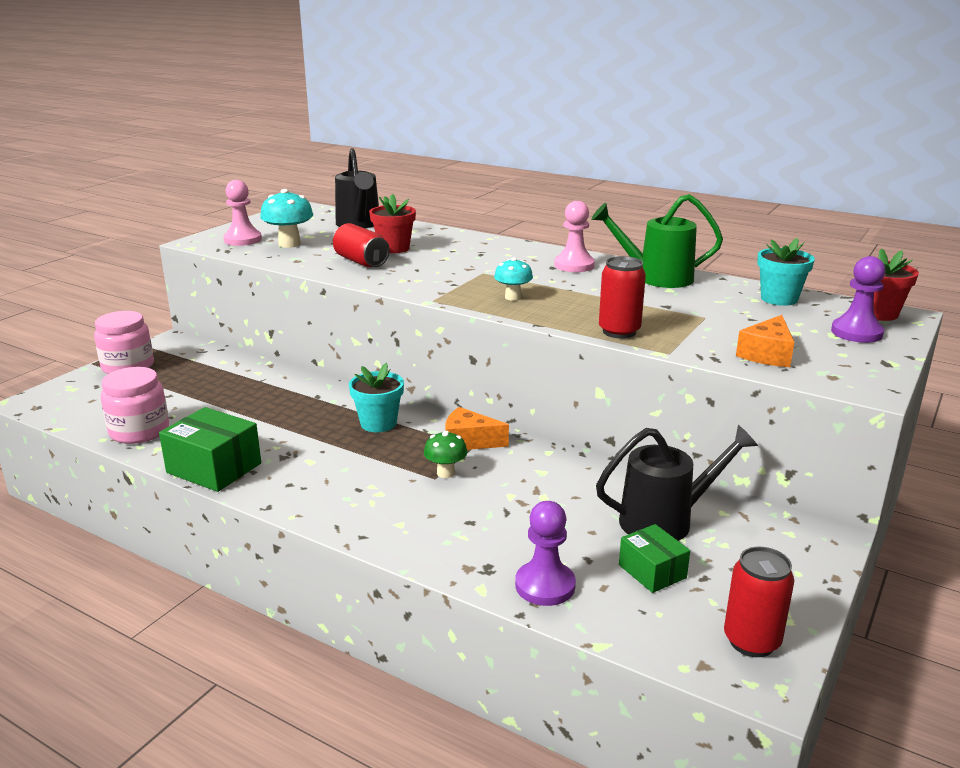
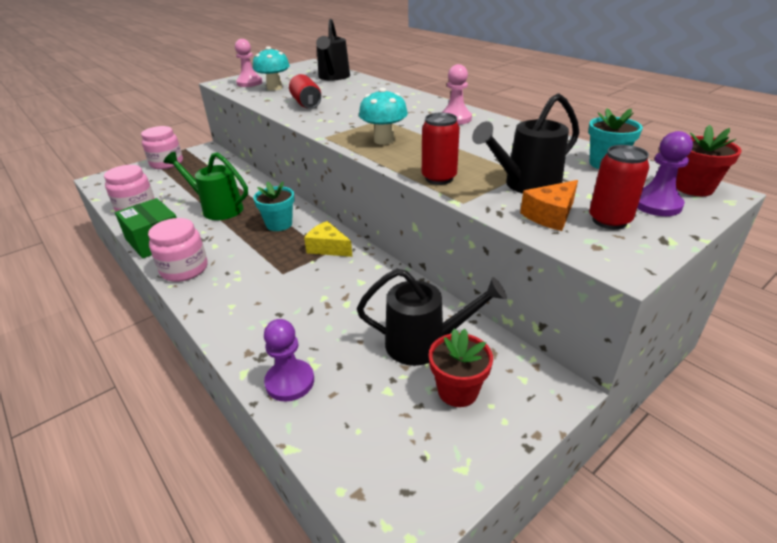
camera: 20 degrees right, 10 degrees up
red flower pot [369,194,416,253] -> red flower pot moved to [429,329,493,407]
green mushroom [424,431,467,478] -> none
orange cheese [445,407,509,450] -> yellow cheese [304,221,352,257]
turquoise mushroom [494,257,533,301] -> turquoise mushroom [359,88,408,145], size x1.58
green watering can [591,194,723,288] -> green watering can moved to [164,151,248,220]
green box [619,524,690,593] -> none
red can [724,547,794,657] -> red can moved to [589,145,649,229]
none -> pink jar [148,218,208,282]
none -> black watering can [472,93,580,194]

